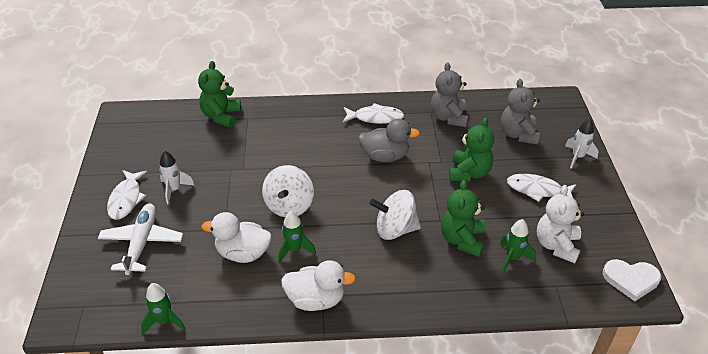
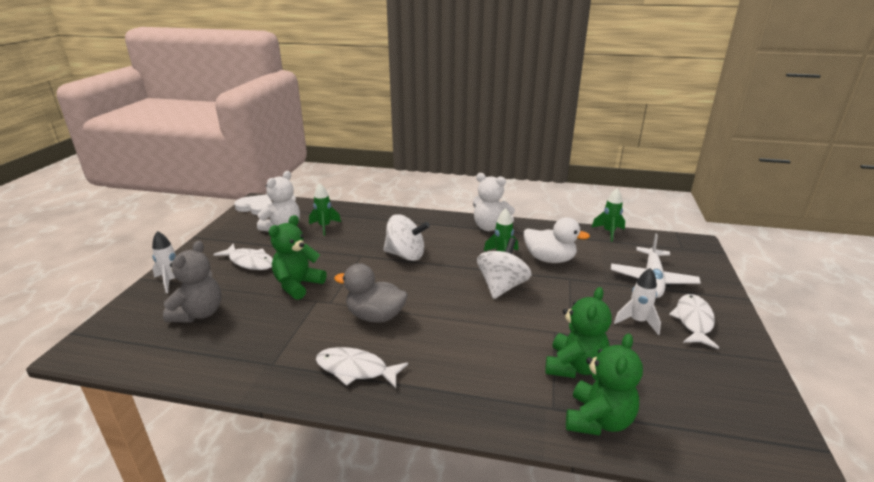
camera: 165 degrees left, 15 degrees down
white duck [281,260,356,311] -> white teddy bear [473,173,515,231]
grey teddy bear [431,62,468,127] -> none
green teddy bear [441,180,485,257] -> green teddy bear moved to [545,287,611,378]

